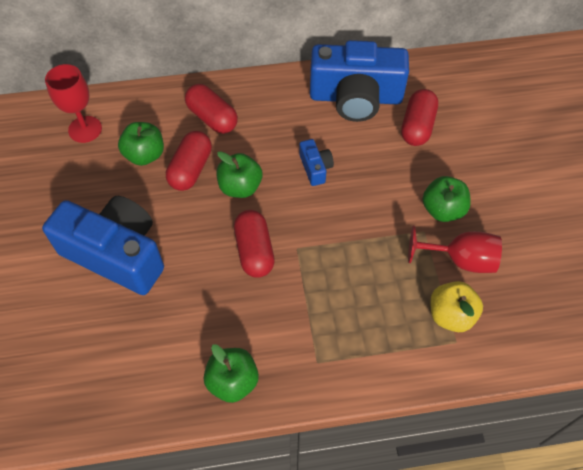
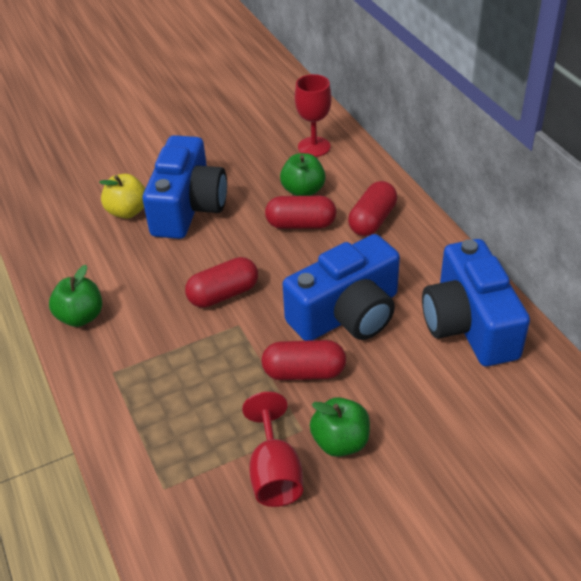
camera: 75 degrees right, 15 degrees down
green apple [217,151,262,198] -> none
blue camera [299,139,334,186] -> blue camera [282,234,400,341], size x2.34
red capsule [401,89,438,146] -> red capsule moved to [261,340,346,380]
yellow apple [430,281,483,332] -> yellow apple moved to [99,174,145,219]

